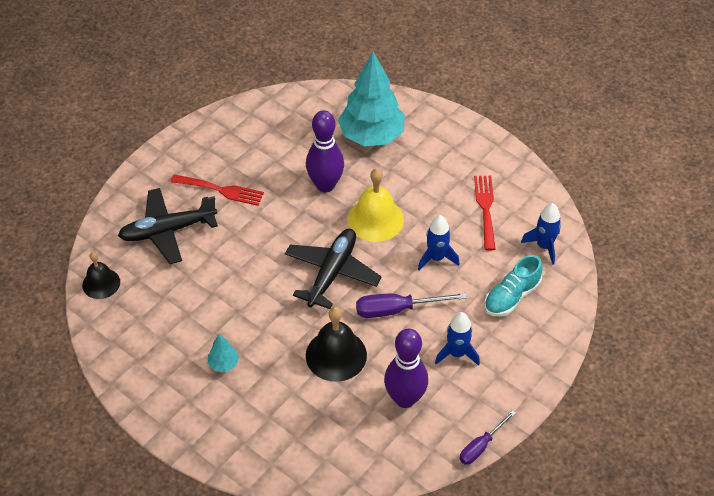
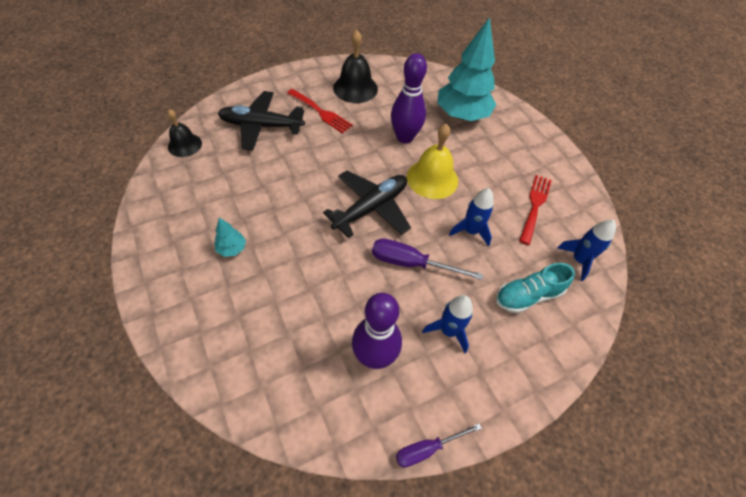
camera: 20 degrees right, 5 degrees up
black bell [306,307,367,382] -> black bell moved to [333,30,378,103]

